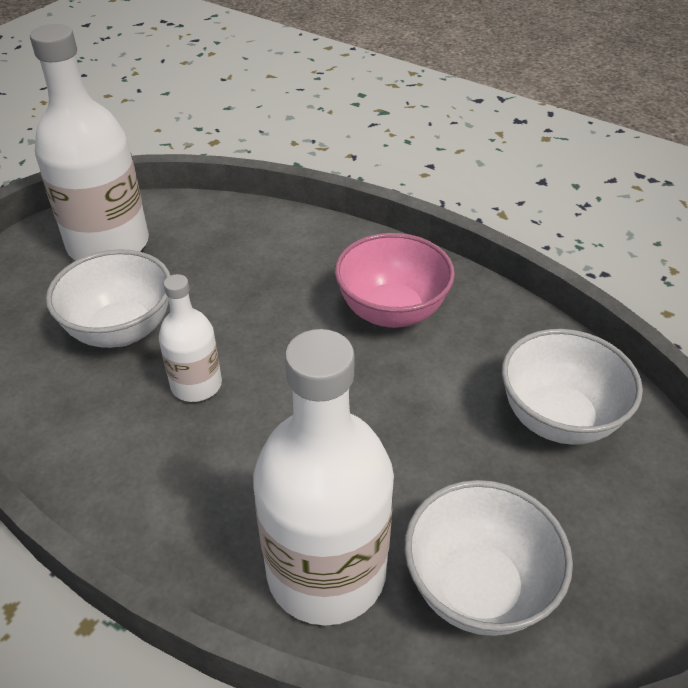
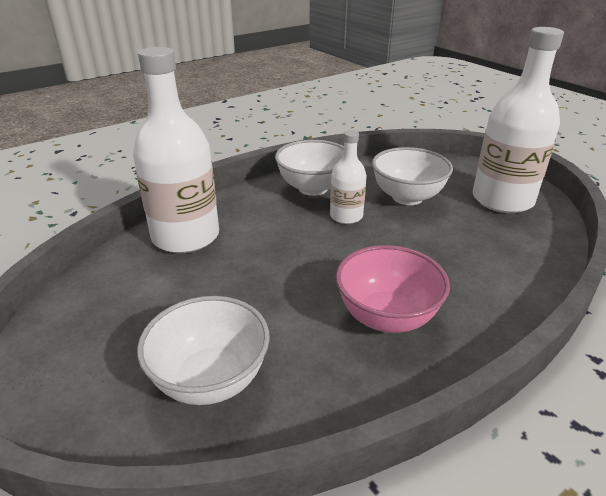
camera: 110 degrees right, 10 degrees down
white bowl [404,480,573,636] -> white bowl moved to [275,140,344,196]

